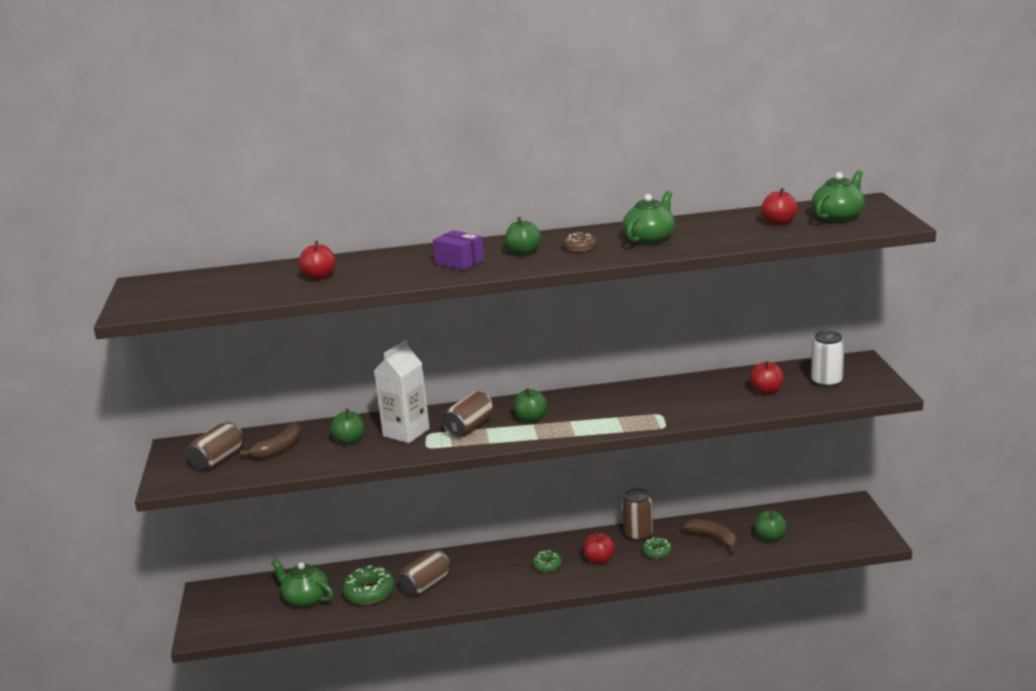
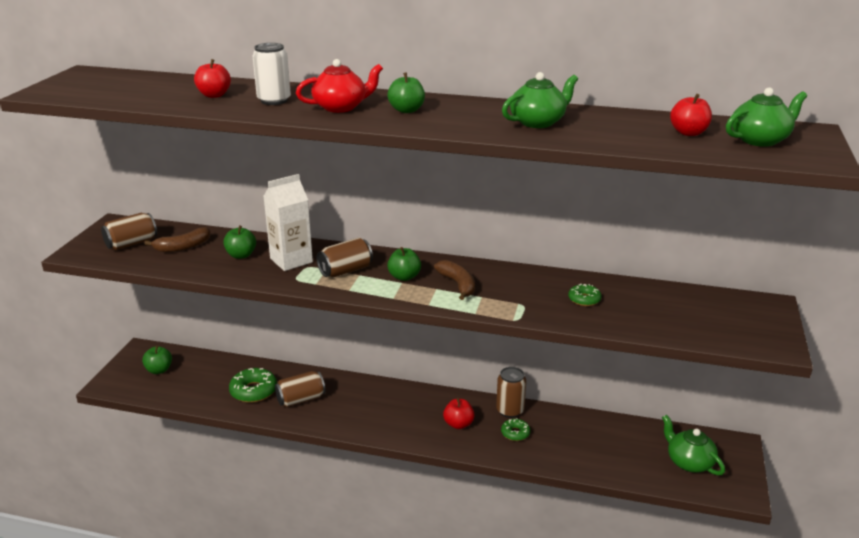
camera: 20 degrees right, 5 degrees up
green teapot [271,559,334,607] -> green teapot moved to [662,415,725,475]
purple box [433,230,484,270] -> red teapot [296,59,383,113]
green donut [532,550,562,572] -> green donut moved to [568,284,601,306]
brown donut [563,232,597,252] -> none
brown banana [683,519,736,552] -> brown banana moved to [434,260,475,300]
red apple [750,361,784,395] -> none
green apple [755,509,787,542] -> green apple moved to [142,345,172,374]
white can [811,331,845,388] -> white can moved to [252,43,291,105]

